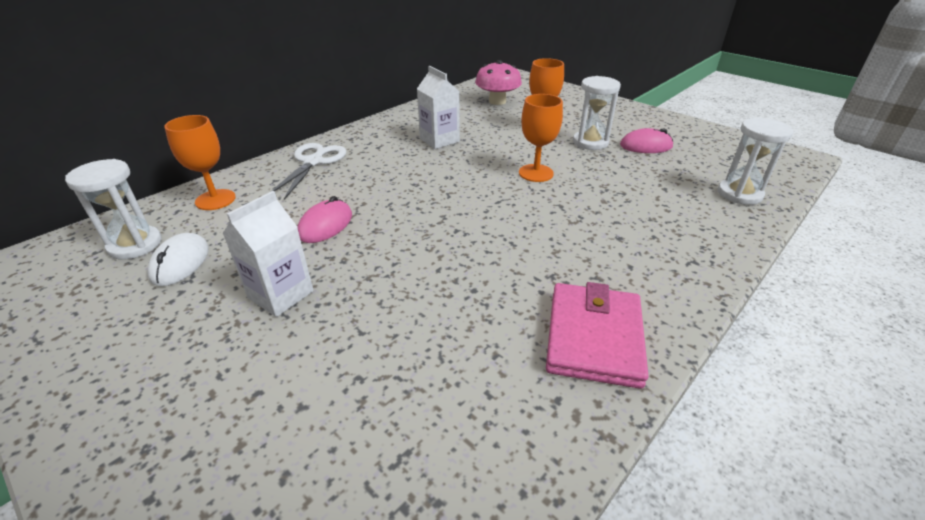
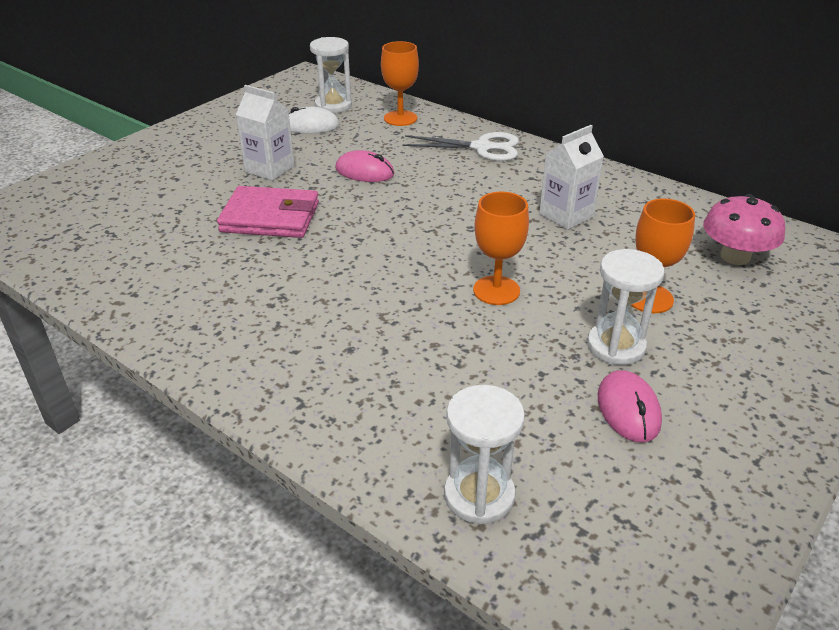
camera: 85 degrees right, 0 degrees up
pink wallet [546,282,649,389] -> pink wallet moved to [217,186,319,238]

